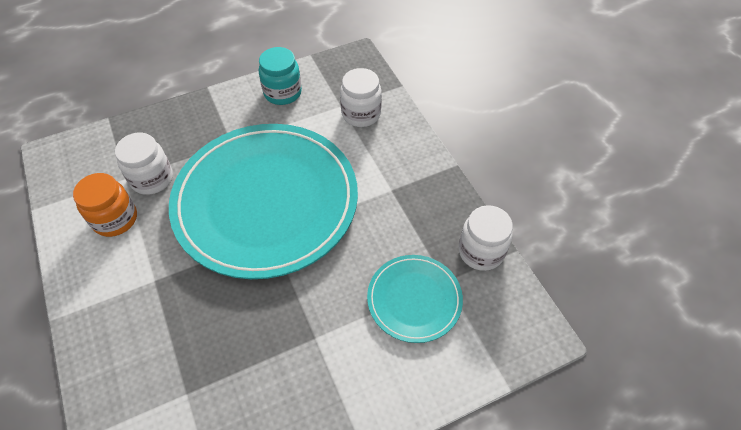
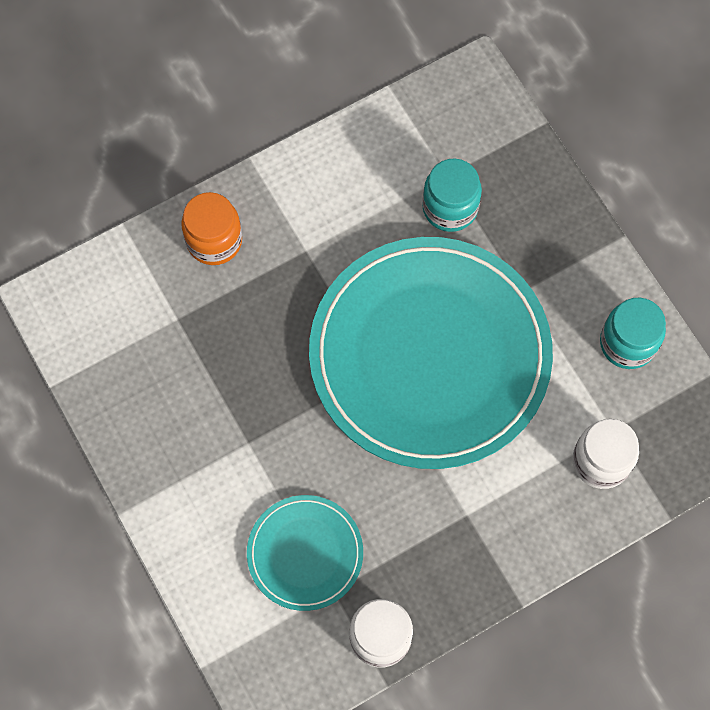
camera: 85 degrees right, 15 degrees up
orange jar [73,173,137,237] -> orange jar moved to [181,192,242,265]
white jar [115,133,173,195] -> turquoise jar [422,158,482,232]

